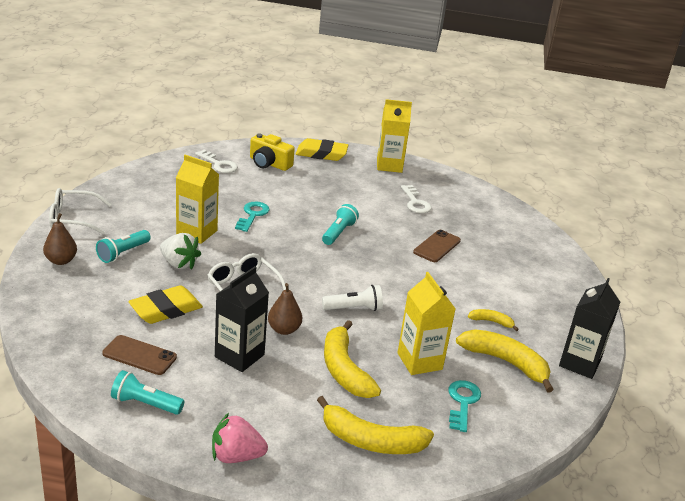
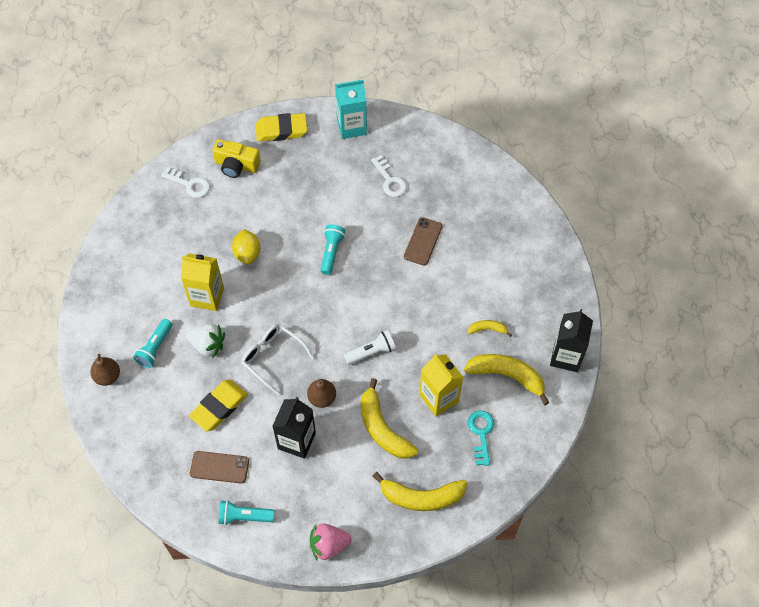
camera: 10 degrees left, 30 degrees up
white glasses [49,188,111,234] -> none
turquoise key [235,202,269,232] -> yellow lemon [232,229,260,265]
yellow carton [377,99,412,173] -> turquoise carton [335,80,367,139]

